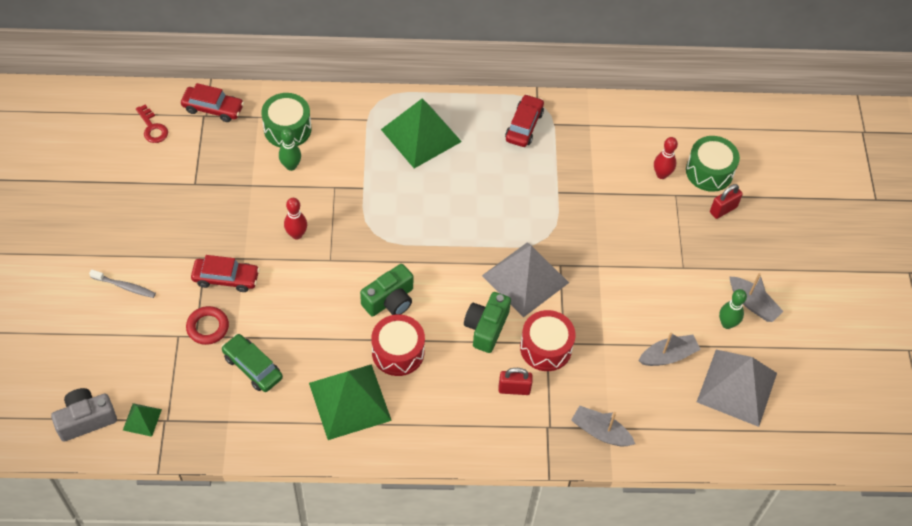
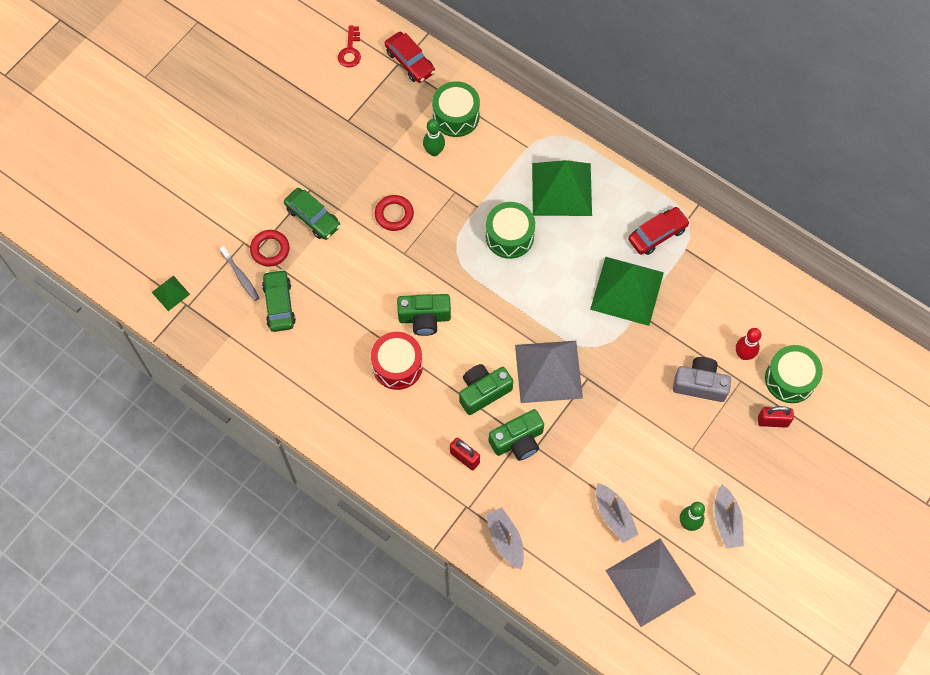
camera: 40 degrees right, 10 degrees up
grey camera [51,388,117,442] -> grey camera moved to [673,357,731,402]
grey toothbrush [89,270,156,298] -> grey toothbrush moved to [220,246,259,301]
red car [191,255,260,292] -> green car [284,188,341,240]
red bowling pin [284,198,307,240] -> red ring [375,195,414,231]
green pyramid [309,364,392,440] -> green pyramid moved to [590,257,664,326]
red drum [520,310,576,371] -> green camera [489,409,544,461]
grey boat [638,333,701,366] -> grey boat turned 45 degrees clockwise [596,483,639,543]
none -> green drum [486,202,535,259]

